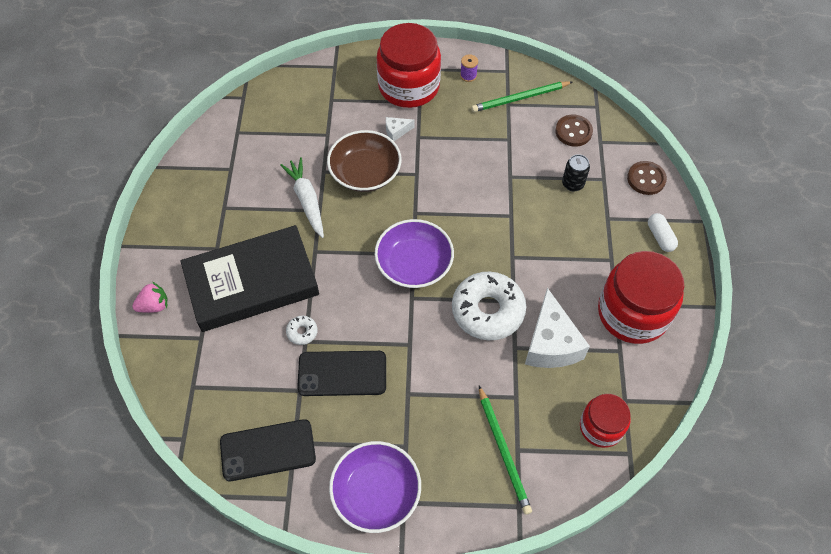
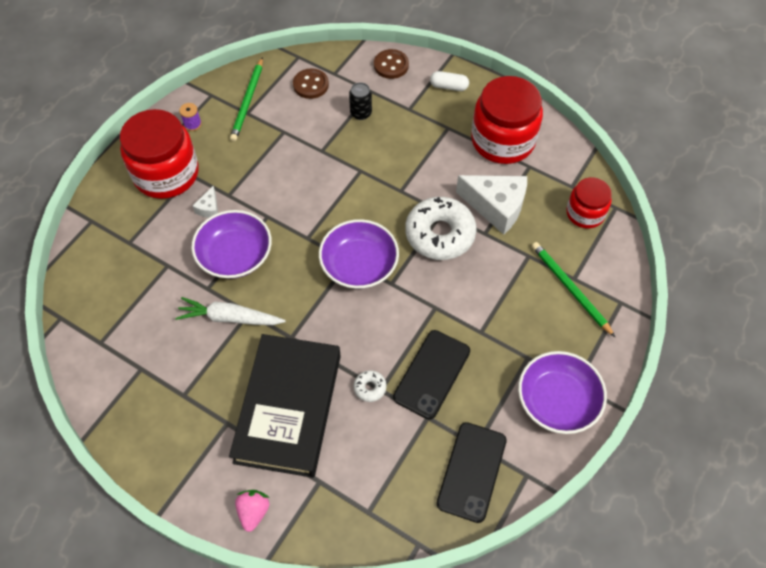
camera: 60 degrees left, 0 degrees up
brown bowl [327,130,401,192] -> purple bowl [191,210,272,279]
green pencil [479,386,532,515] -> green pencil turned 135 degrees counterclockwise [532,242,615,337]

